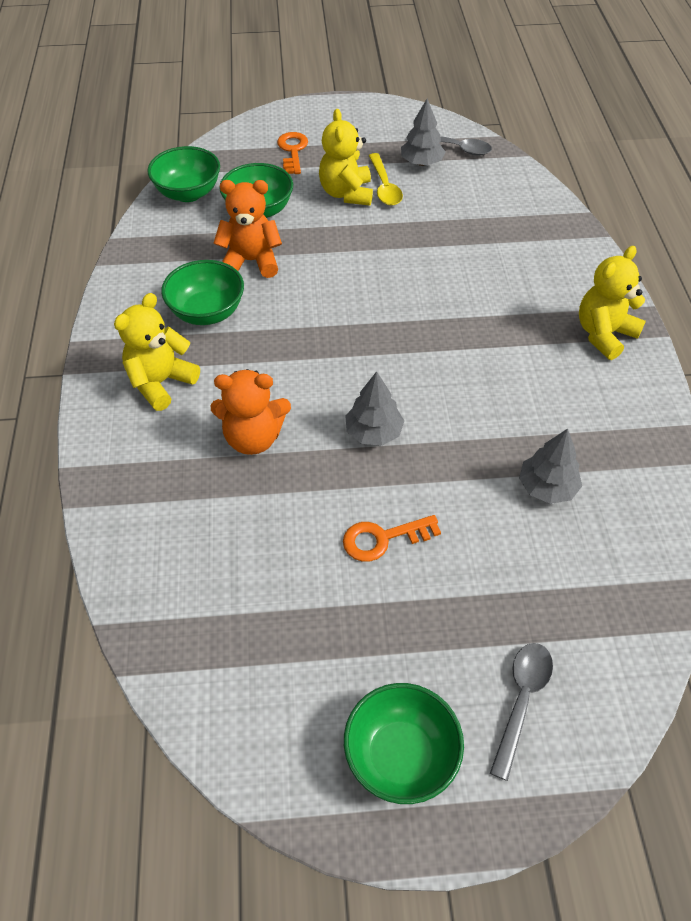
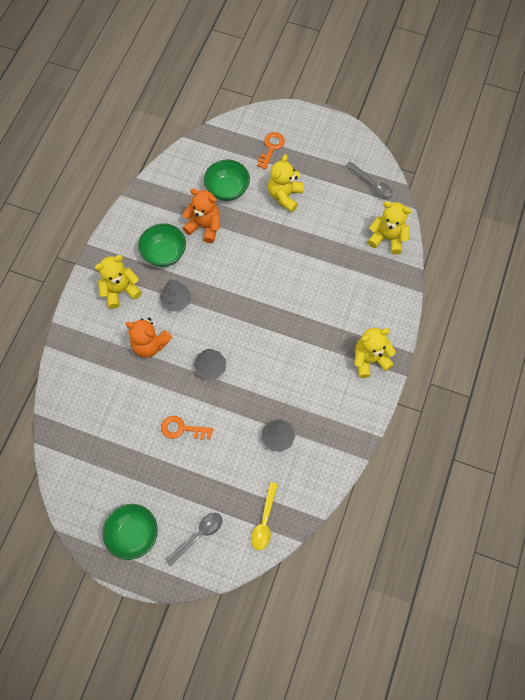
camera: 25 degrees right, 15 degrees up
green bowl [147,146,220,202] -> none
yellow spoon [368,153,403,206] -> yellow spoon moved to [251,482,278,550]
grey tree [401,99,445,166] -> grey tree moved to [160,279,191,311]
none -> yellow teddy bear [368,201,412,255]

